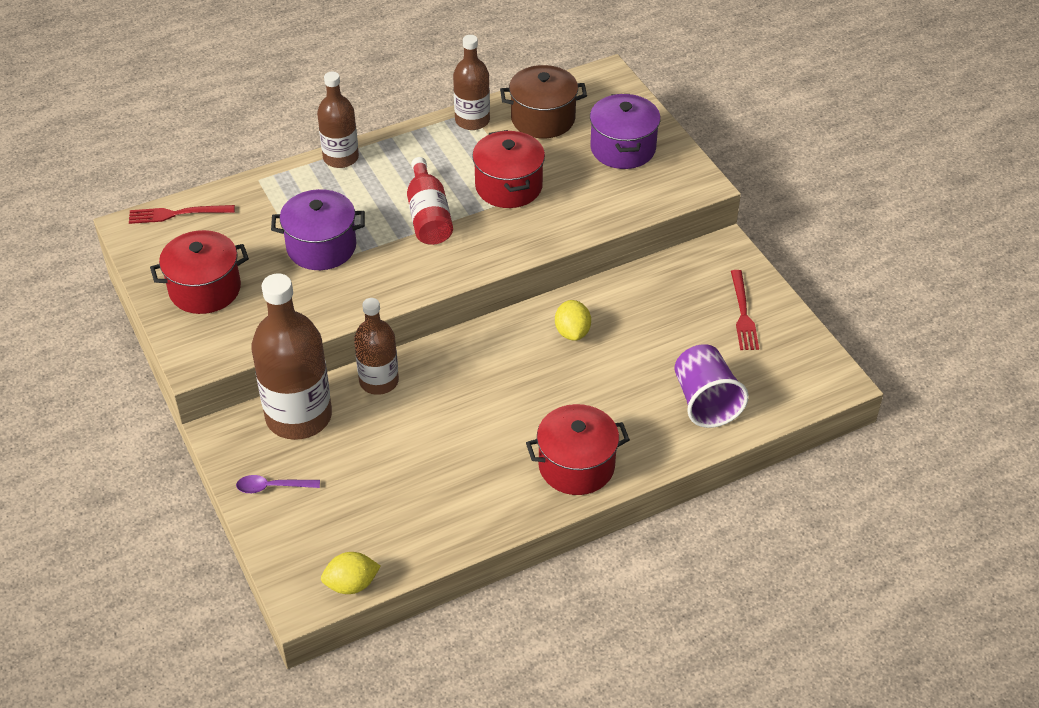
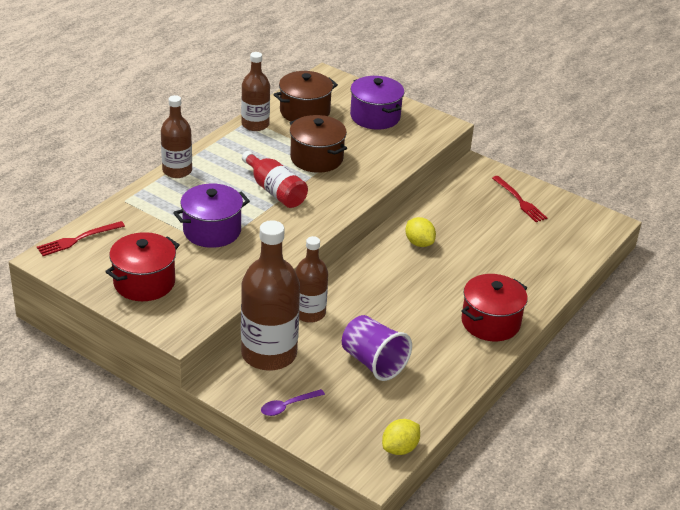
camera: 30 degrees left, 10 degrees down
red pot [472,130,545,208] -> brown pot [290,115,347,173]
purple cup [674,344,749,428] -> purple cup moved to [342,315,412,381]

